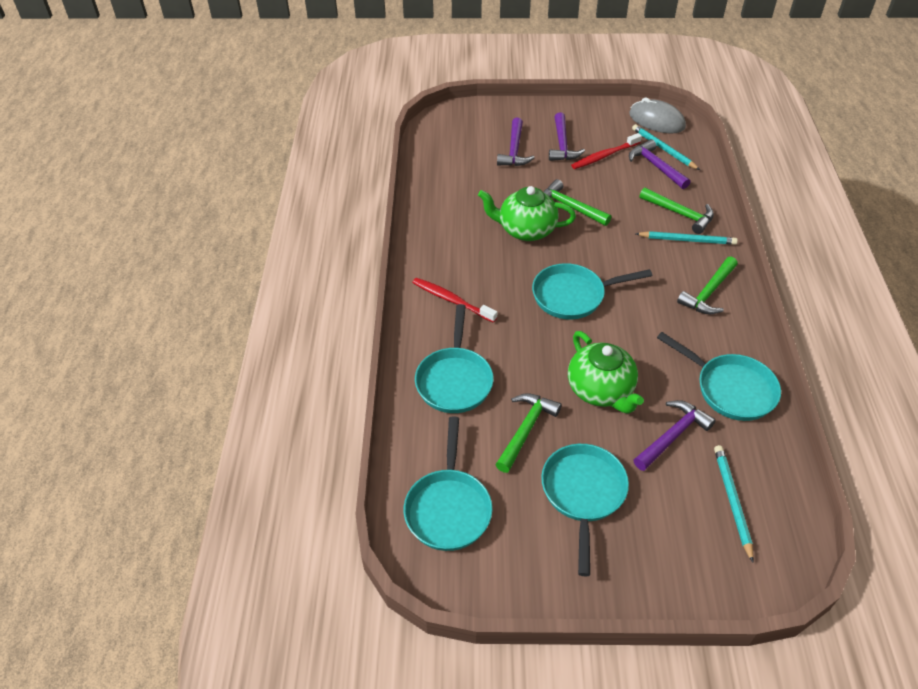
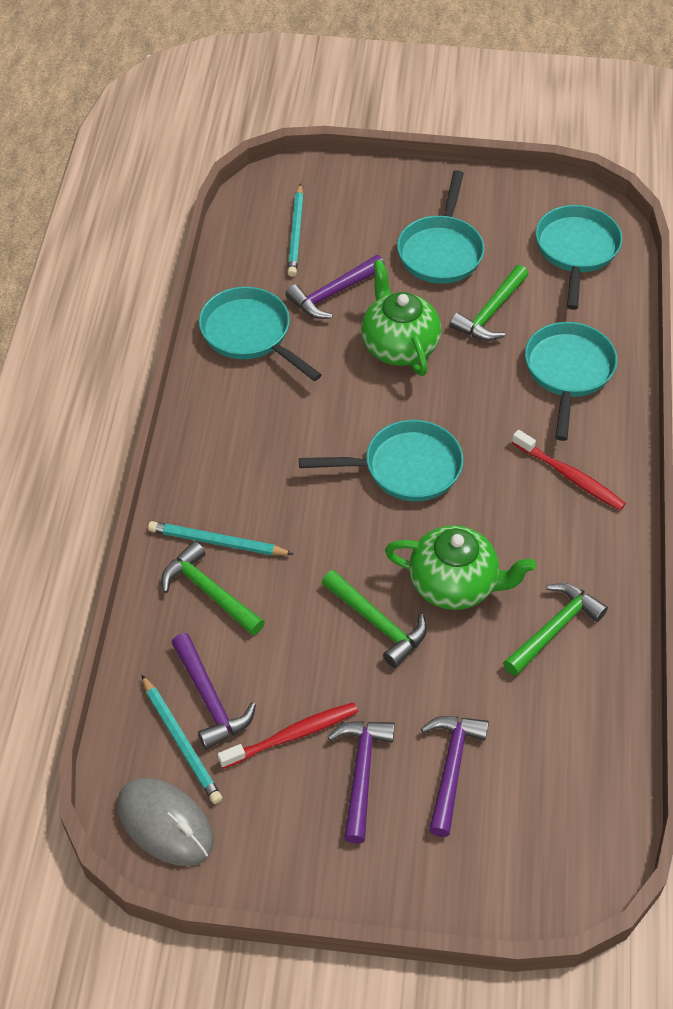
camera: 175 degrees left, 5 degrees up
green hammer [677,256,738,314] -> green hammer moved to [503,583,608,676]

